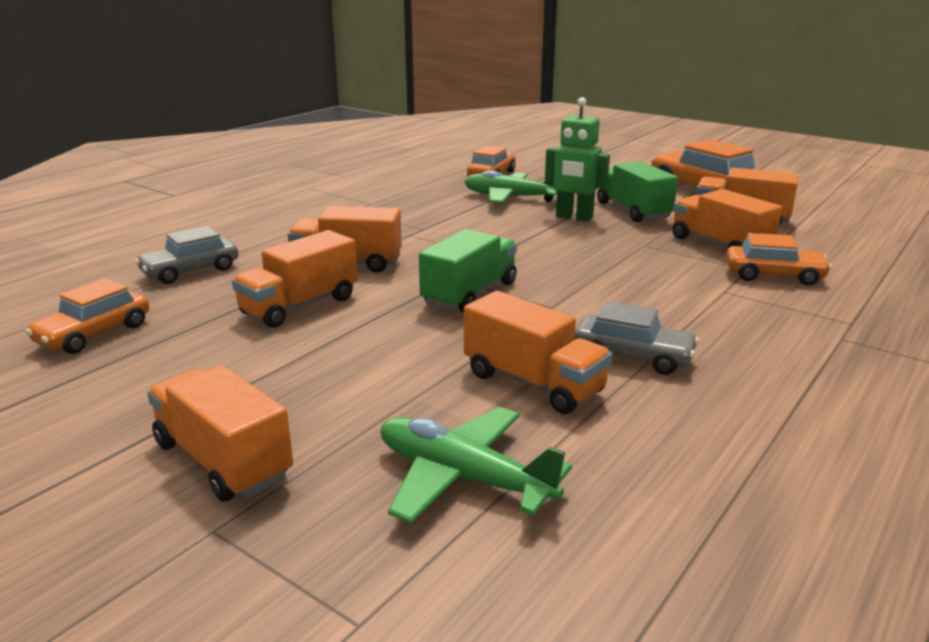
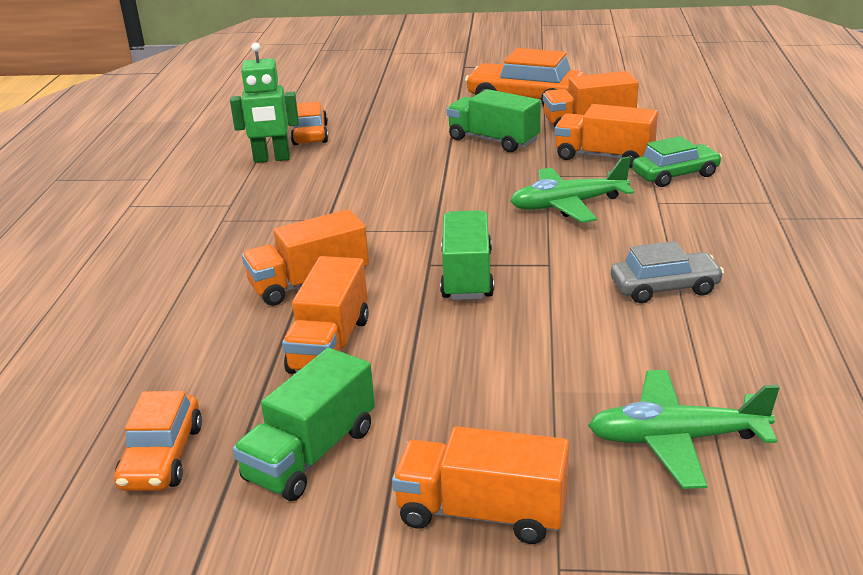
camera: 30 degrees left, 5 degrees up
grey car [135,226,238,284] -> none
green plane [464,171,557,203] -> green plane moved to [510,156,634,223]
orange truck [464,291,612,414] -> none
green robot [545,97,610,221] -> green robot moved to [230,42,299,163]
orange car [726,233,832,285] -> green car [632,136,722,187]
none -> green truck [233,348,375,501]

